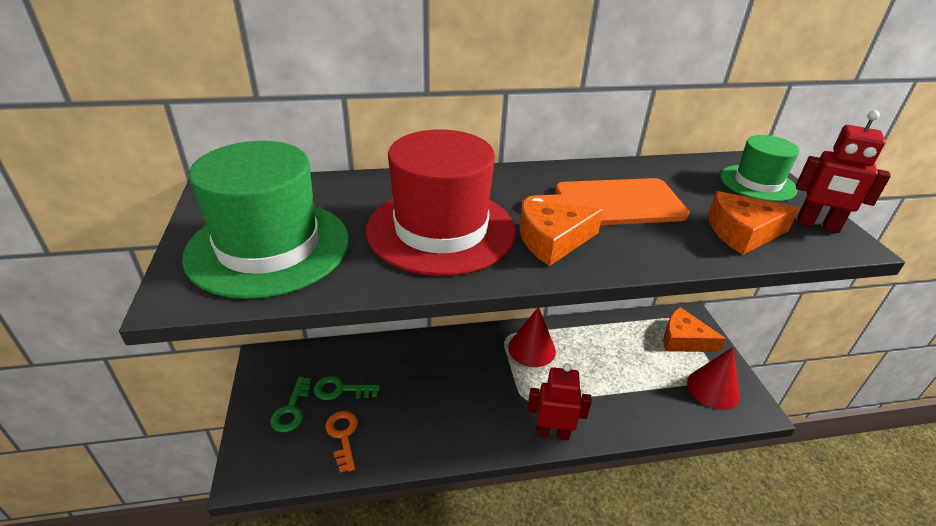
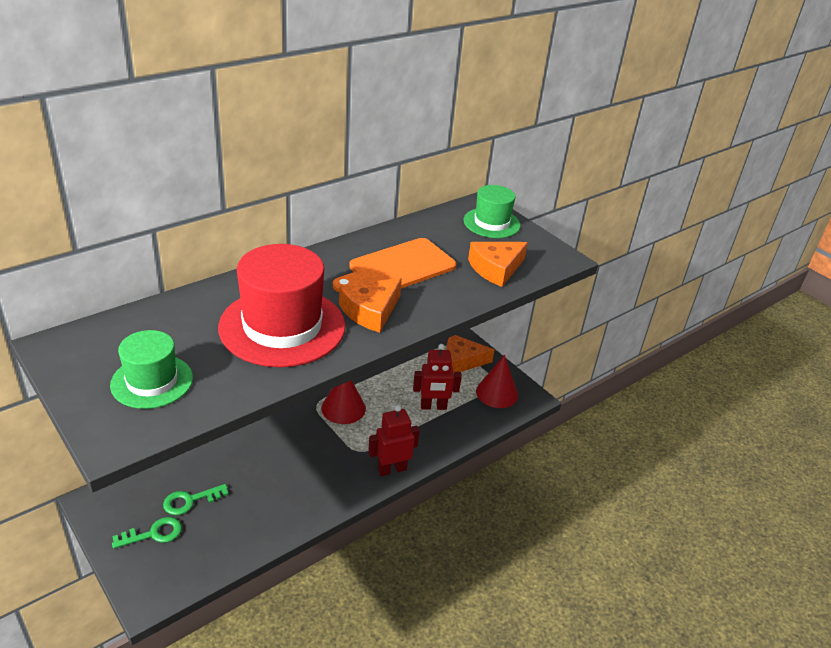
camera: 30 degrees left, 0 degrees up
green hat [182,141,349,299] -> green hat [110,330,193,409], size x0.57
green key [270,377,311,432] -> green key turned 90 degrees counterclockwise [112,517,182,549]
orange key [325,411,358,473] -> none
red robot [796,110,891,233] -> red robot moved to [413,344,462,410]

